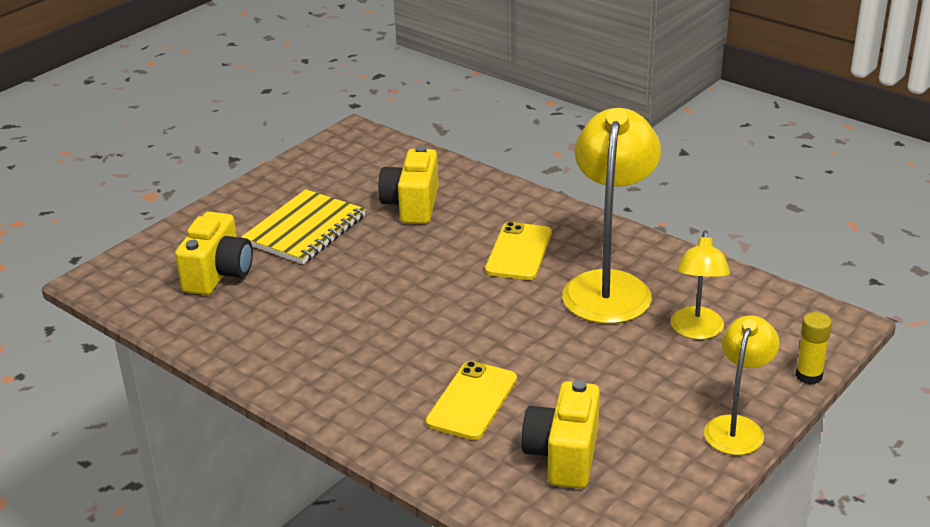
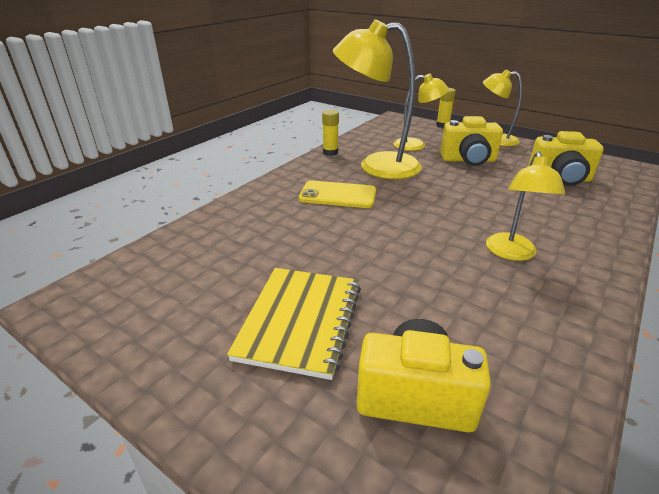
camera: 95 degrees left, 0 degrees up
yellow notebook [241,189,365,264] -> yellow notebook turned 75 degrees clockwise [227,268,361,380]
yellow camera [378,146,439,224] -> yellow camera moved to [440,116,503,166]
yellow phone [426,361,517,440] -> none
none -> yellow glue stick [322,110,339,156]
none -> yellow lamp [486,152,565,261]

